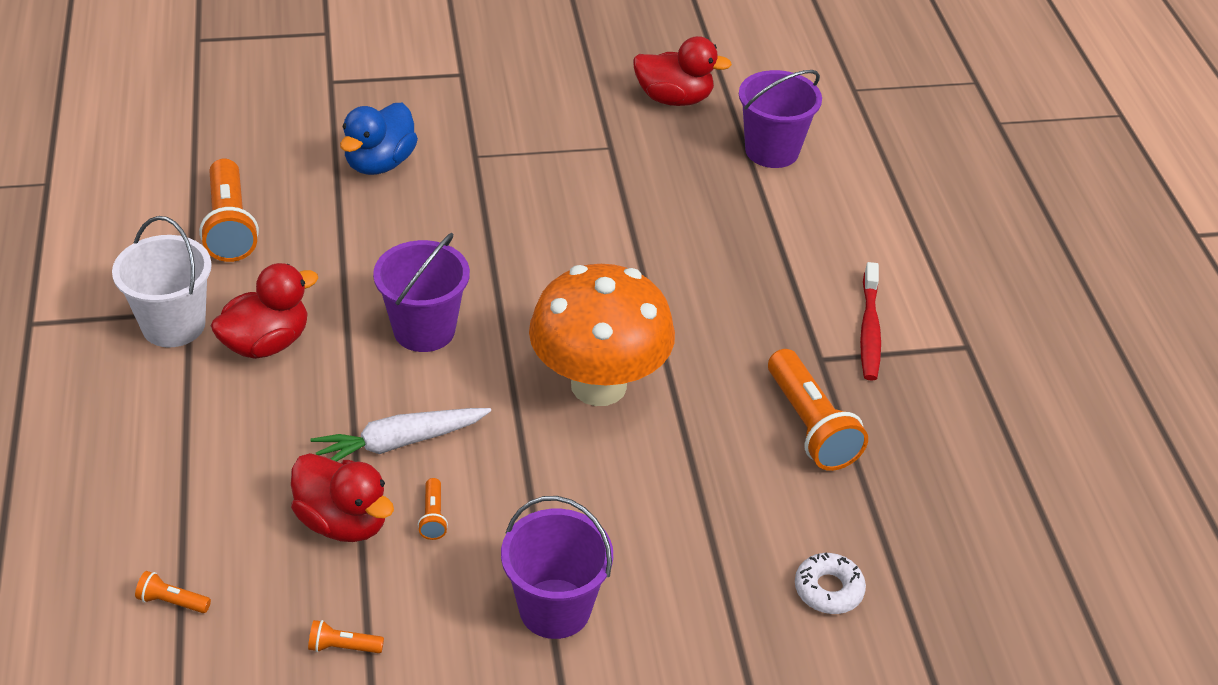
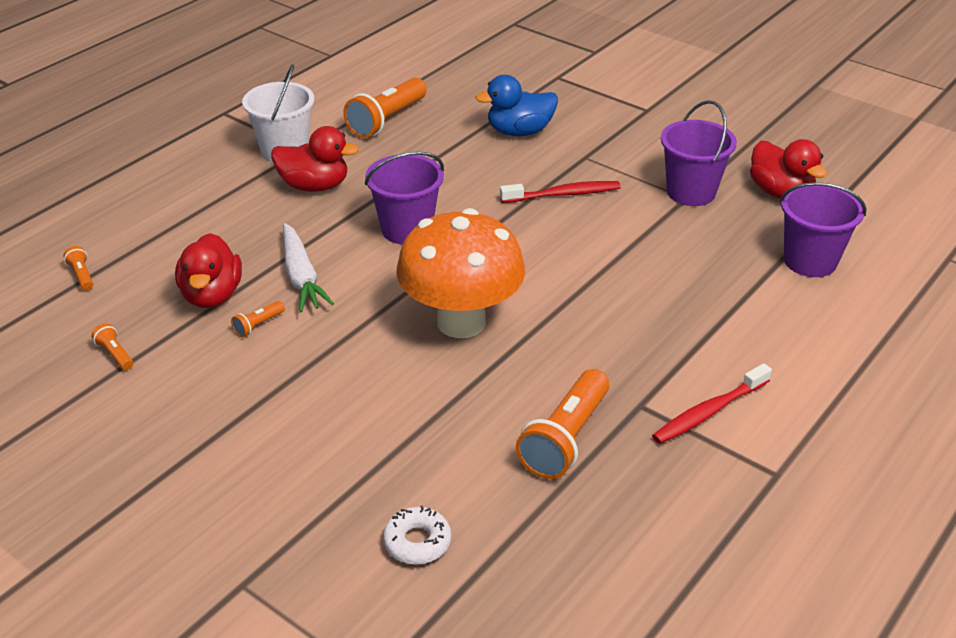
camera: 50 degrees right, 5 degrees down
white carrot [311,408,491,462] -> white carrot turned 135 degrees counterclockwise [283,223,334,312]
purple bucket [501,496,613,639] -> purple bucket moved to [661,100,737,206]
none -> red toothbrush [500,181,621,203]

